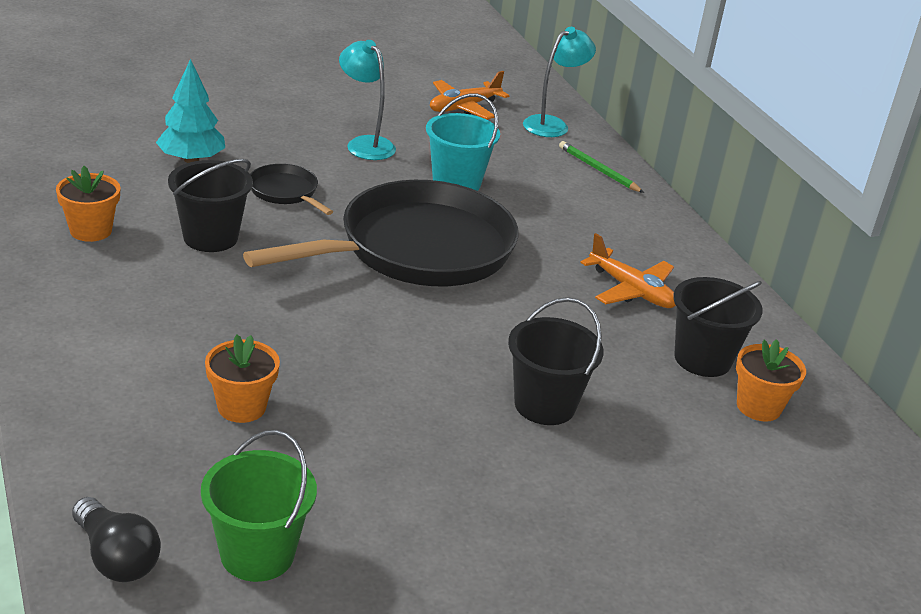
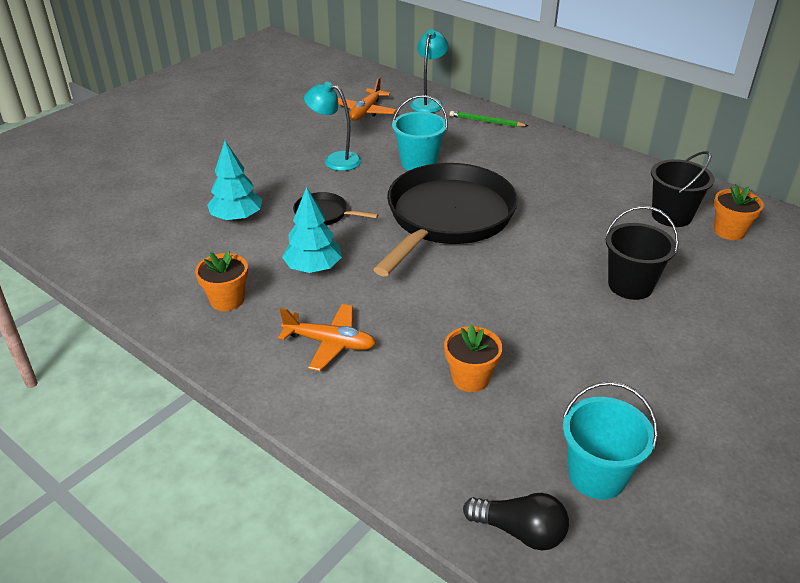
camera: 25 degrees left, 5 degrees up
black bucket [168,159,253,252] -> turquoise tree [282,187,342,273]
green bucket [201,430,317,582] -> turquoise bucket [563,382,658,500]
orange plane [580,233,676,308] -> orange plane moved to [278,304,376,371]

